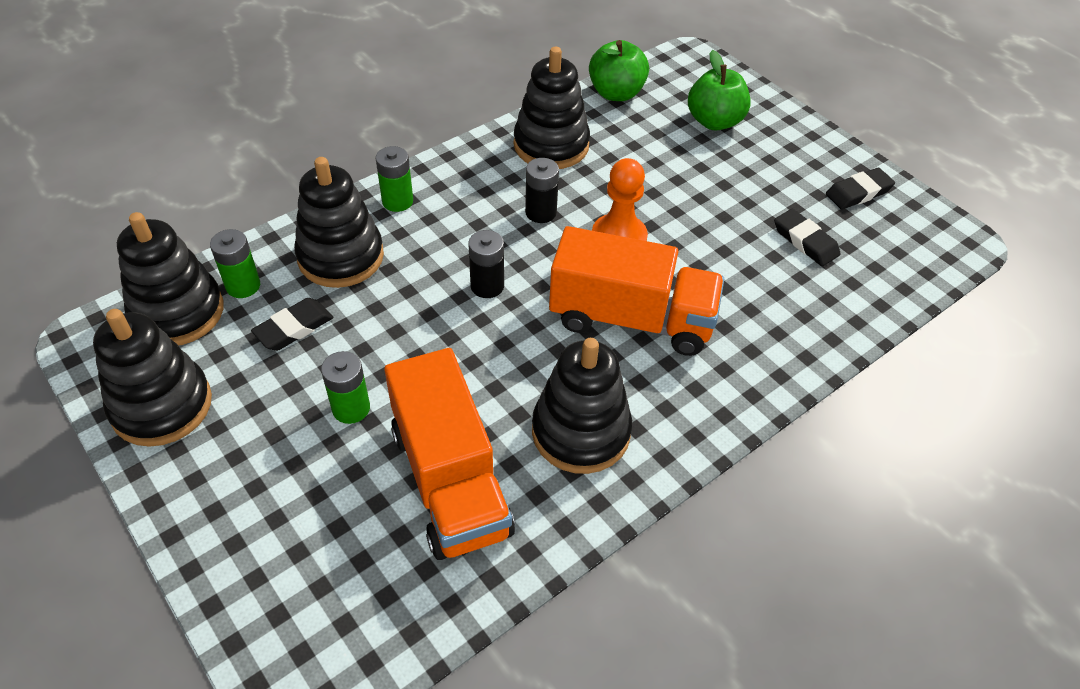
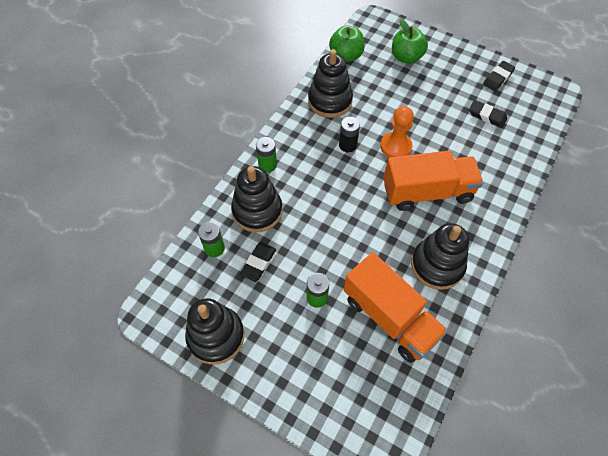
camera: 20 degrees left, 10 degrees up
black stacking toy [117,212,224,346] -> none
black battery [468,230,504,298] -> none

